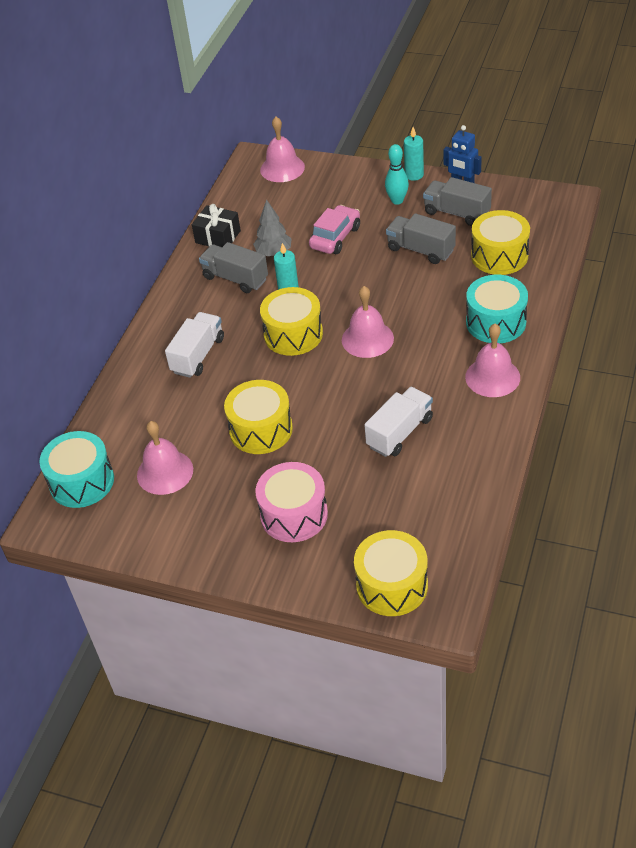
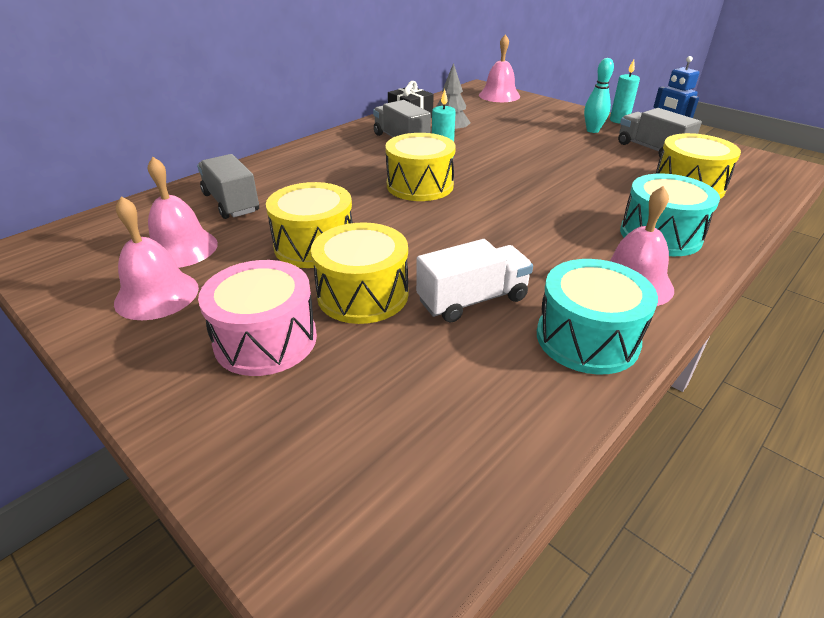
camera: 20 degrees right, 10 degrees down
turquoise drum [39,431,114,508] -> turquoise drum moved to [537,259,658,375]
white truck [165,312,224,378] -> none
pink car [309,205,360,254] -> none
pink bell [342,286,394,358] -> pink bell moved to [114,196,199,320]
yellow drum [354,530,428,616] -> yellow drum moved to [311,222,408,324]
grey truck [386,213,456,264] -> grey truck moved to [197,154,259,219]

